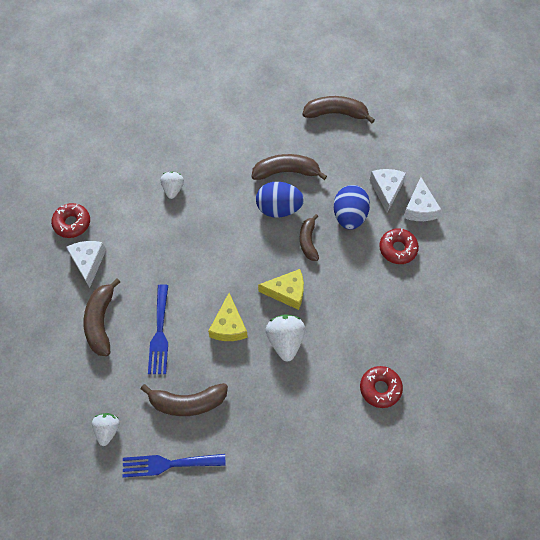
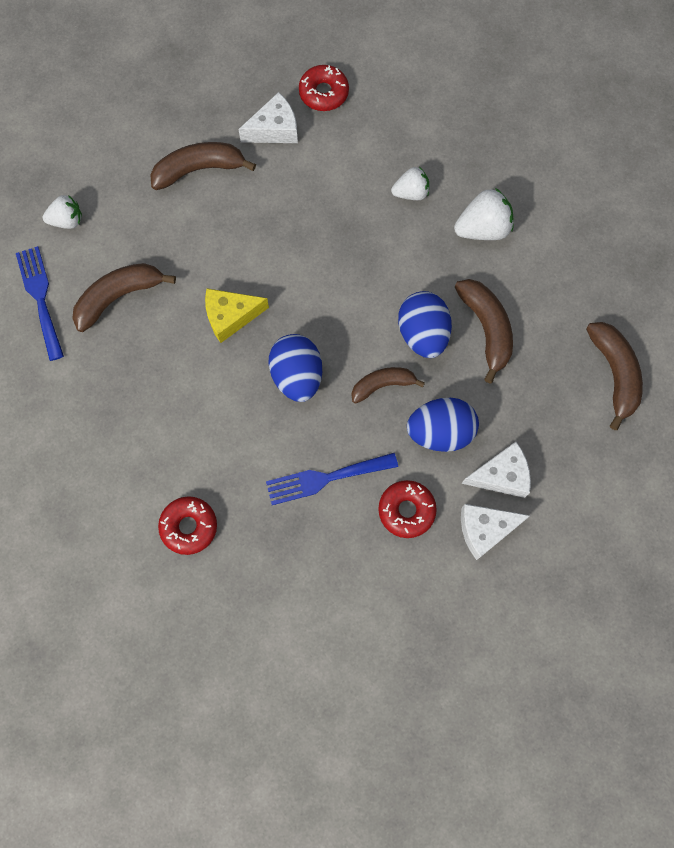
camera: 75 degrees right, 10 degrees up
brown banana [141,383,228,416] -> brown banana turned 75 degrees clockwise [72,263,176,332]
blue fork [148,284,168,374] -> blue fork moved to [266,453,398,505]
yellow cheese [258,269,304,310] -> blue egg [269,334,322,402]
white strawberry [266,314,305,362] -> white strawberry moved to [454,188,514,240]

